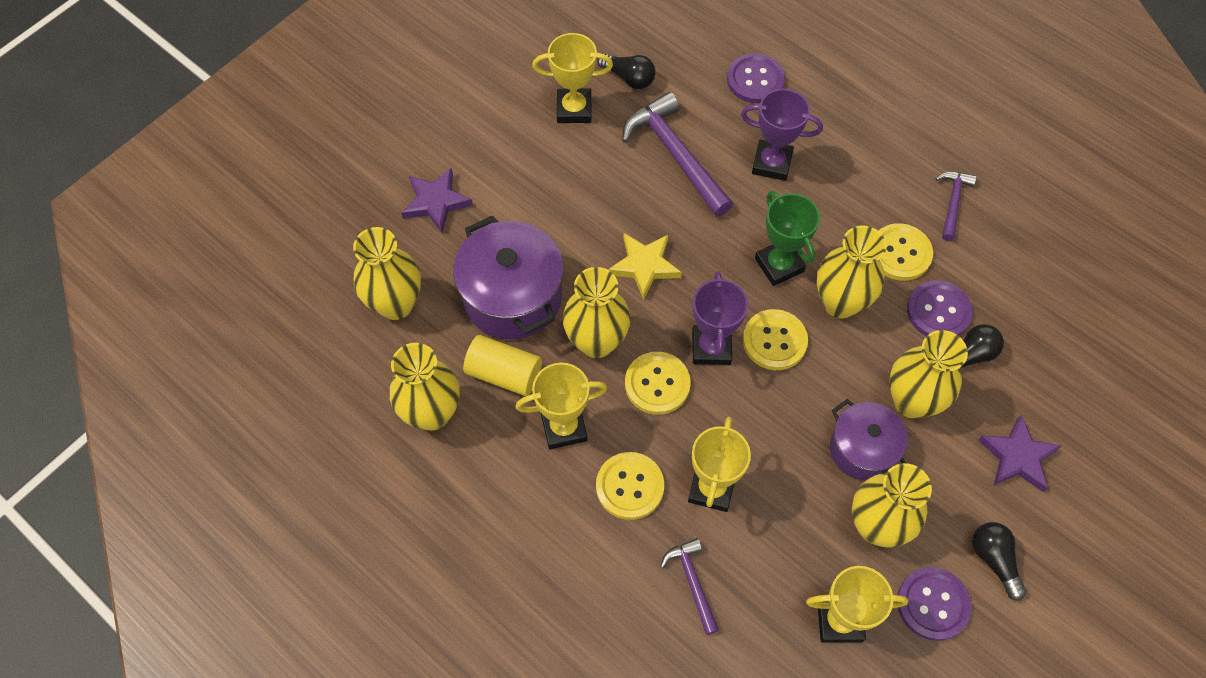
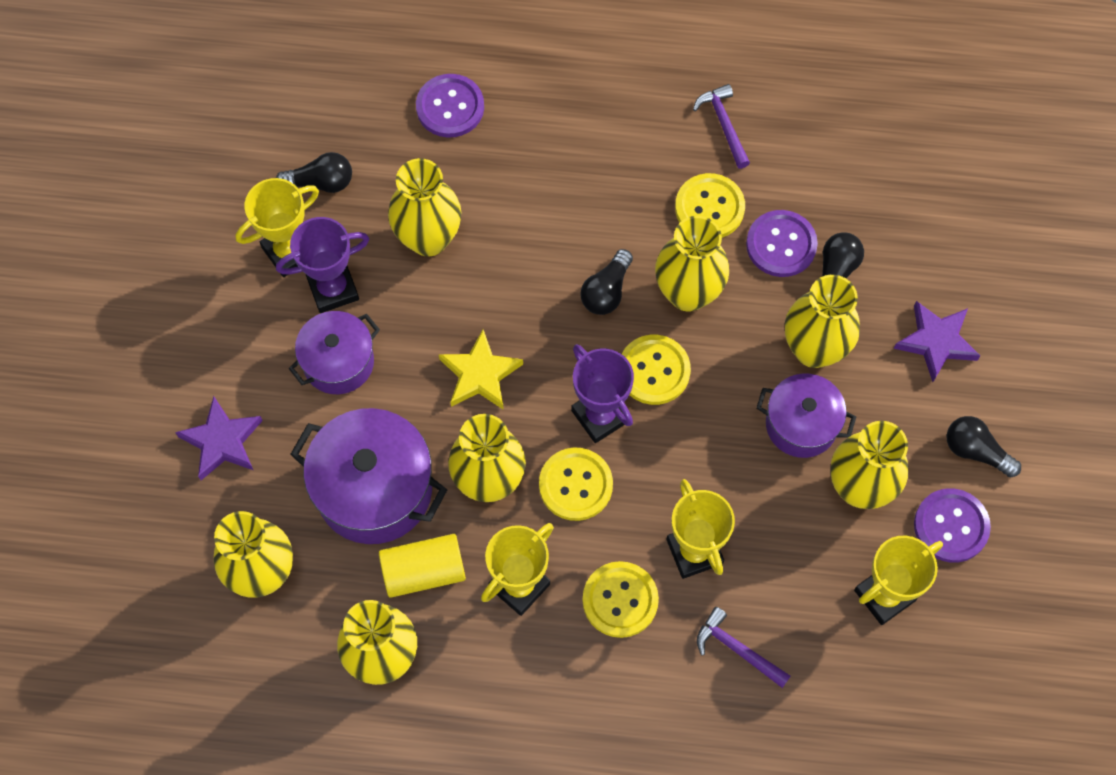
camera: 35 degrees left, 5 degrees up
purple hammer [622,92,733,217] -> yellow vase [388,158,461,256]
purple trophy [741,89,823,181] -> purple trophy moved to [276,217,369,313]
green trophy [755,191,820,286] -> black light bulb [581,249,633,315]
none -> purple pot [289,311,380,394]

